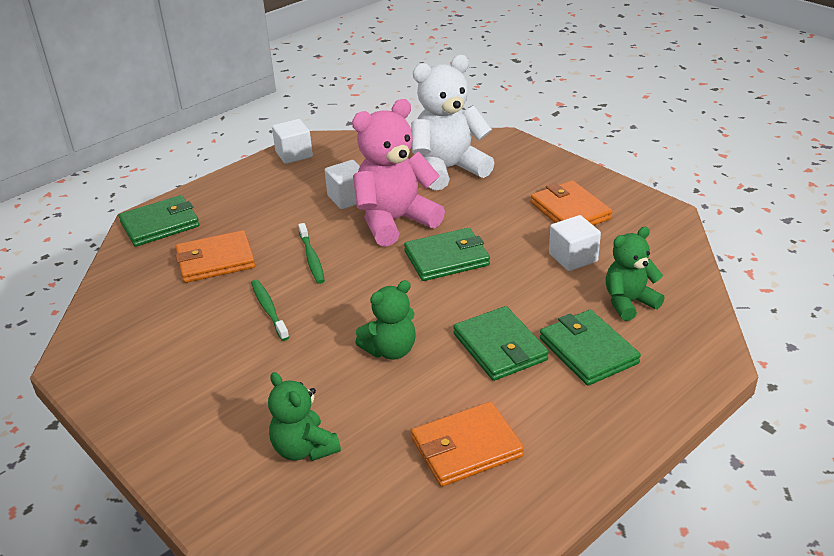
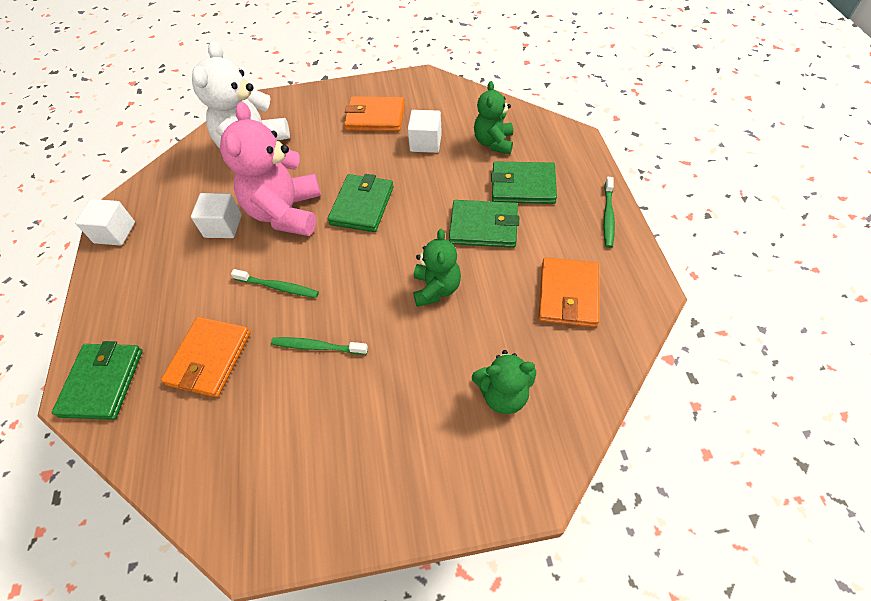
camera: 55 degrees left, 20 degrees up
none -> green toothbrush [603,177,615,248]

